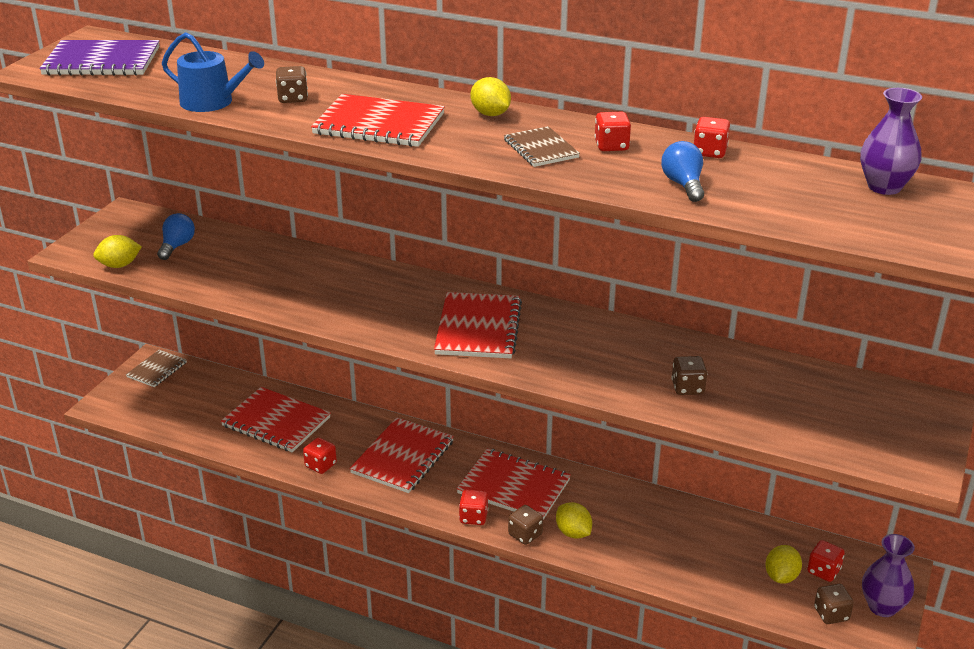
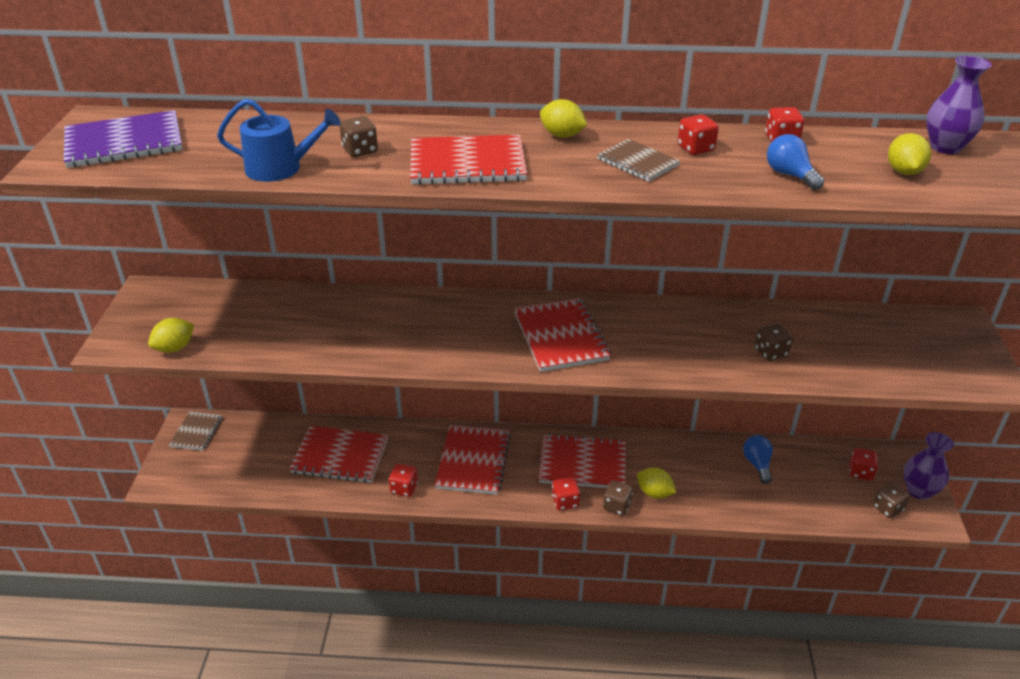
camera: 20 degrees left, 5 degrees up
blue light bulb [157,213,195,260] -> blue light bulb moved to [743,435,773,484]
yellow lemon [765,545,802,584] -> yellow lemon moved to [888,133,931,175]

